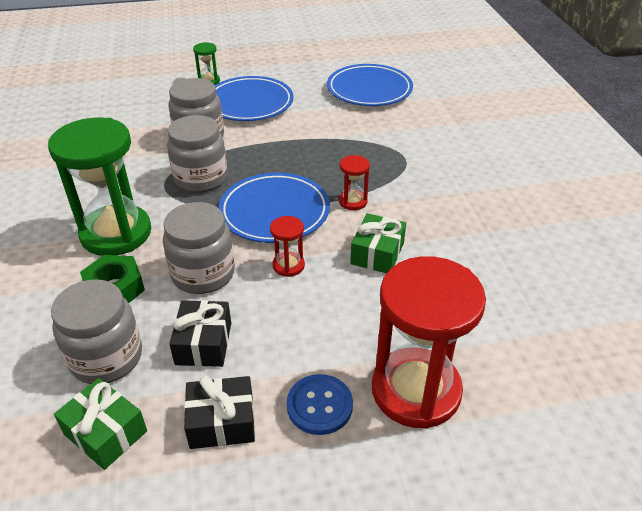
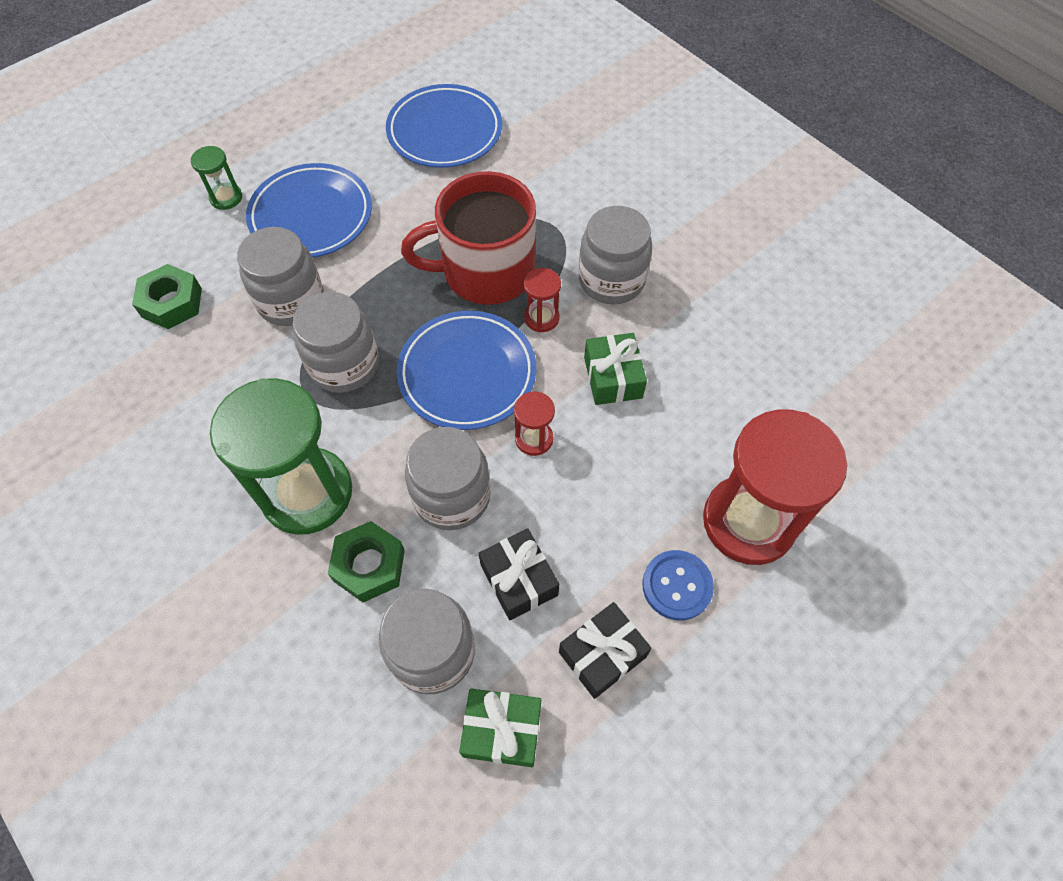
camera: 30 degrees left, 20 degrees up
none -> green nut [132,264,202,329]
none -> red mug [401,171,536,305]
none -> grey jar [578,206,652,304]

